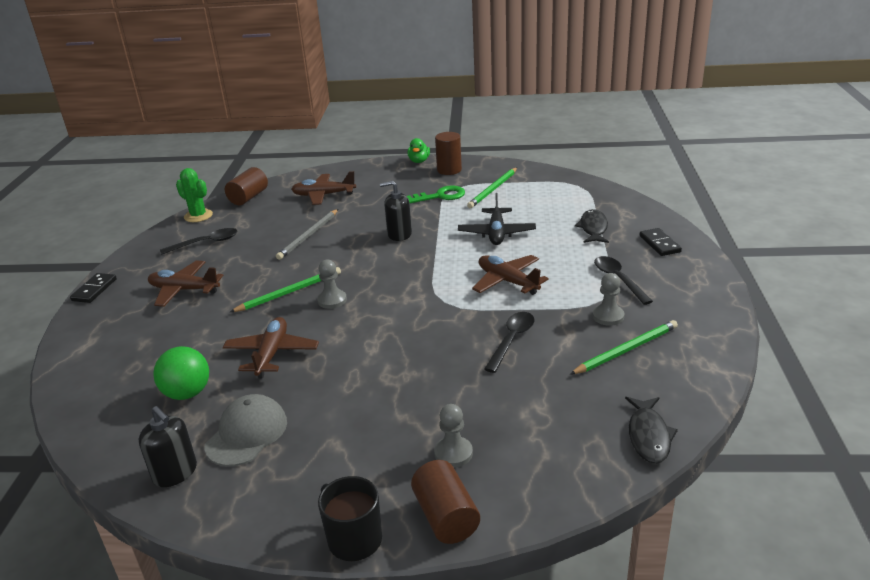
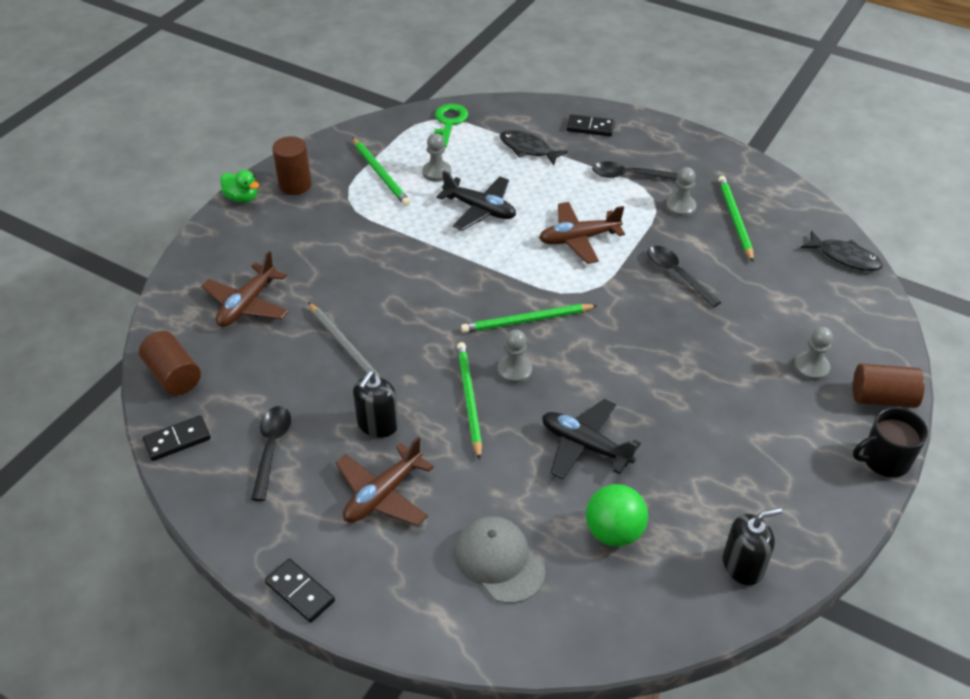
camera: 65 degrees left, 15 degrees up
green cactus [176,168,213,222] -> black domino [143,415,211,461]
grey cap [204,394,287,466] -> grey cap moved to [455,516,545,603]
brown plane [223,317,319,378] -> black plane [542,399,641,479]
black soap dispenser [380,181,412,241] -> black soap dispenser moved to [353,371,399,438]
green key [407,185,465,203] -> green key moved to [434,104,468,148]
none -> grey pawn [422,133,451,182]
none -> green pencil [461,304,598,333]

